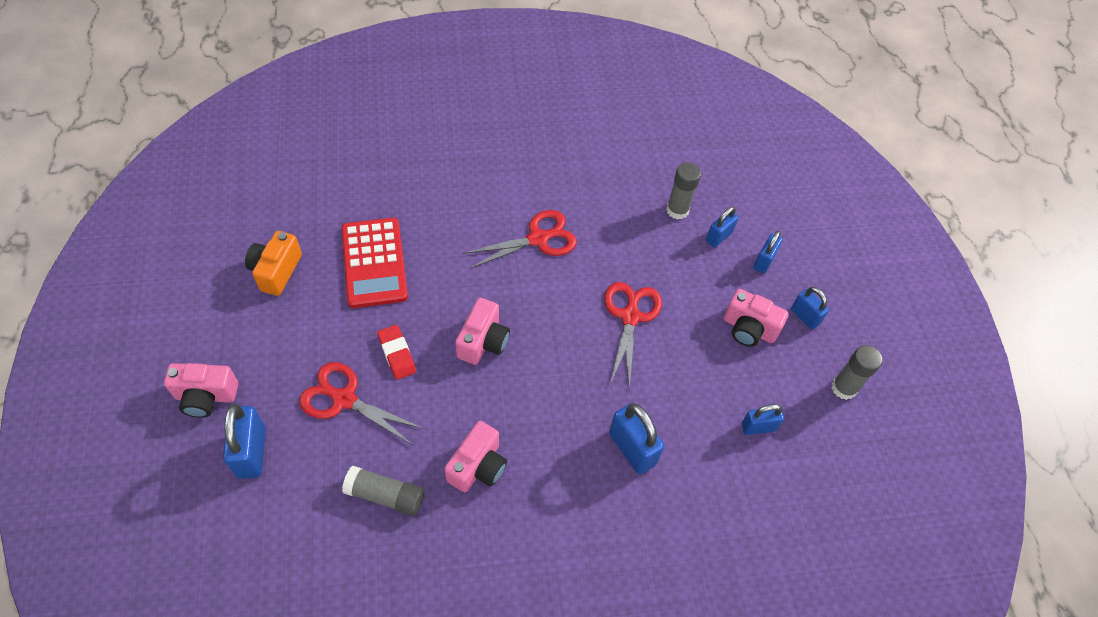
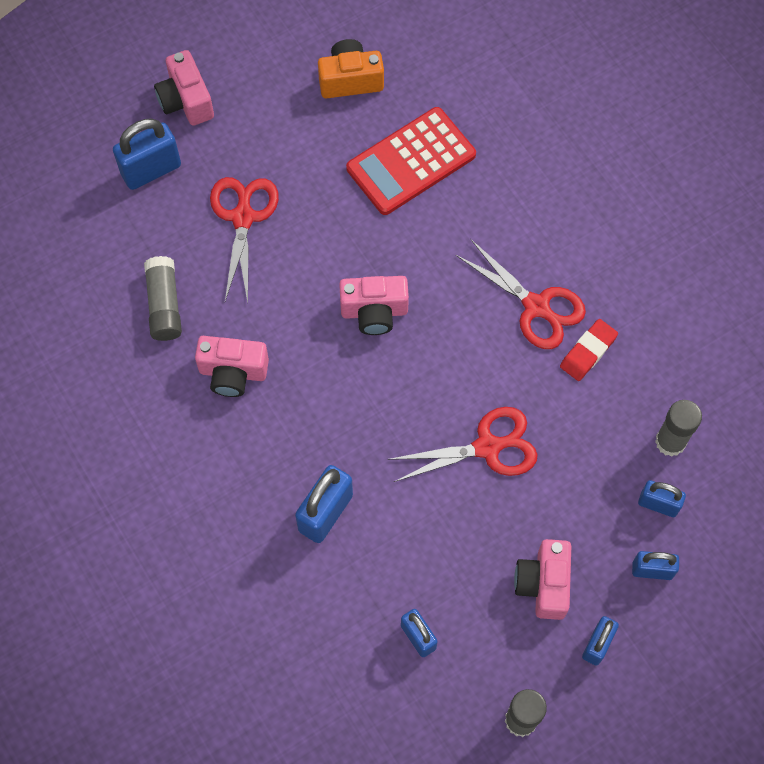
camera: 70 degrees right, 10 degrees up
red eraser [377,325,416,380] -> red eraser moved to [560,319,618,381]

